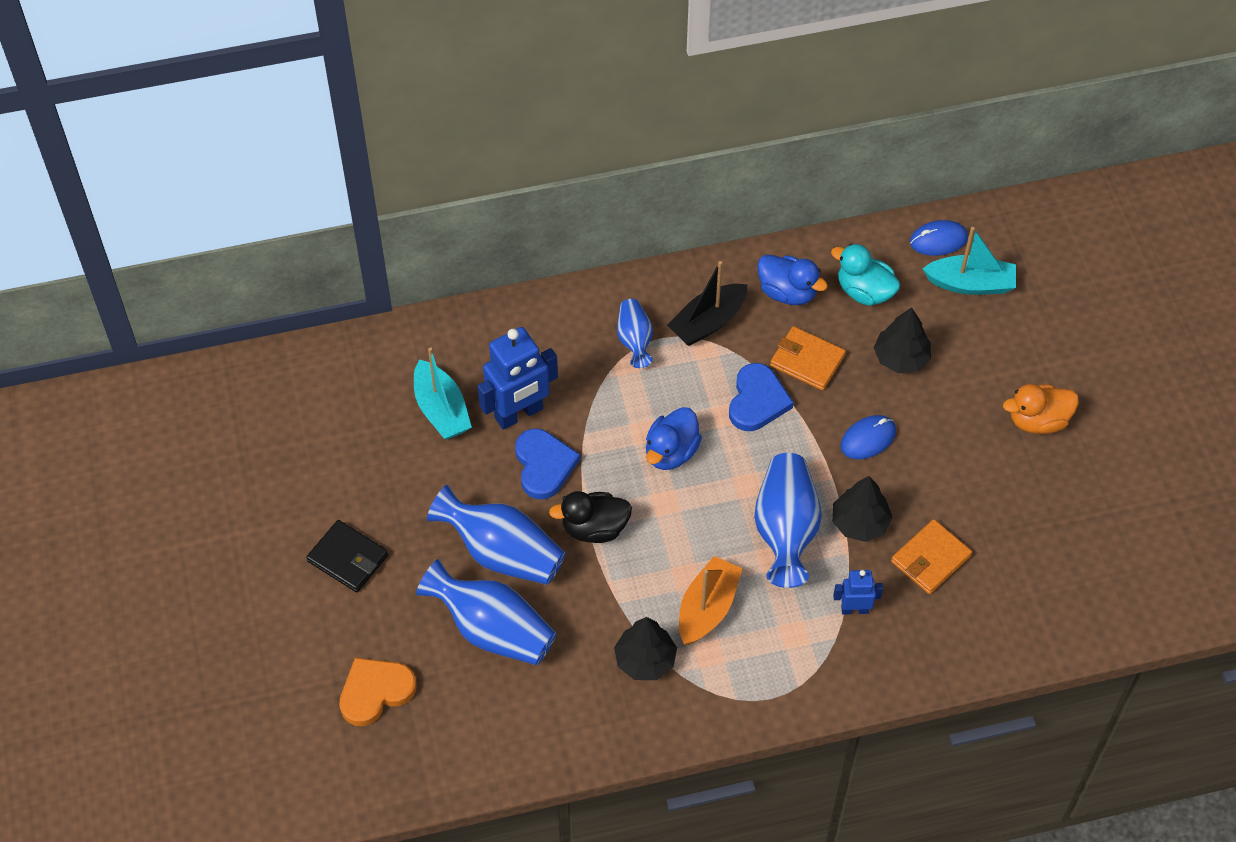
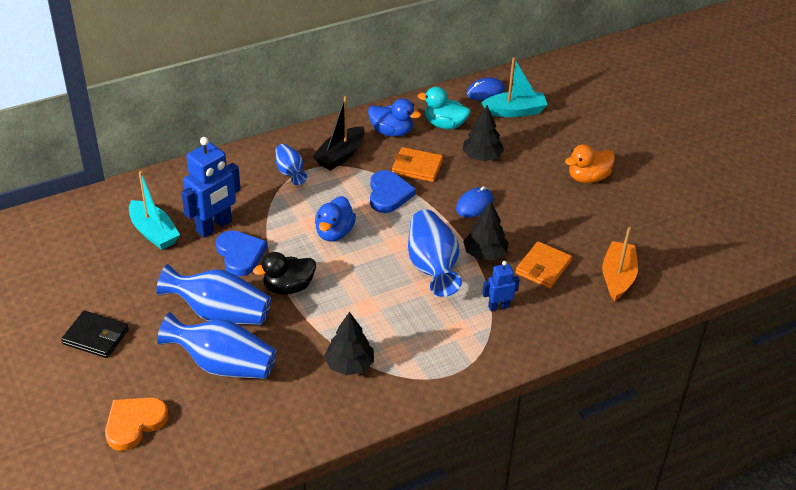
camera: 15 degrees left, 15 degrees down
orange boat [679,556,742,645] -> orange boat moved to [602,227,638,301]

